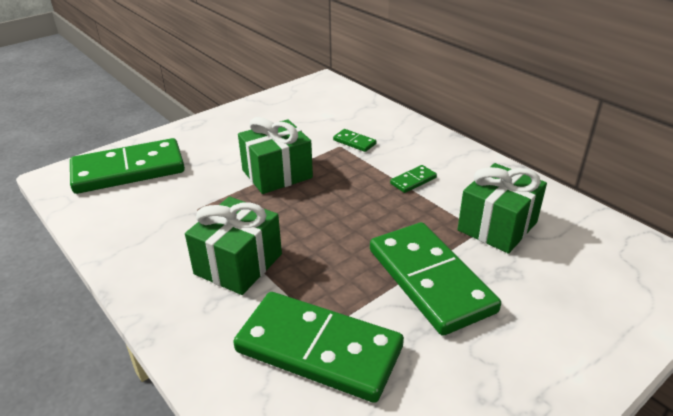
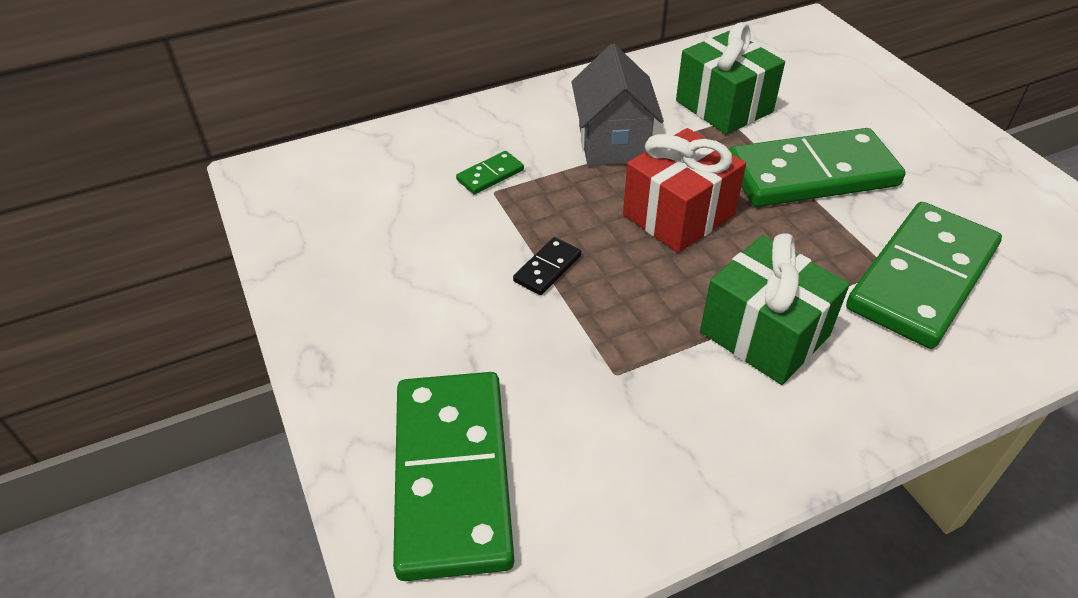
camera: 75 degrees left, 10 degrees up
green gift [238,117,313,194] -> black domino [513,237,582,295]
green domino [390,165,437,193] -> grey house [571,44,664,166]
none -> red gift [623,128,746,253]

